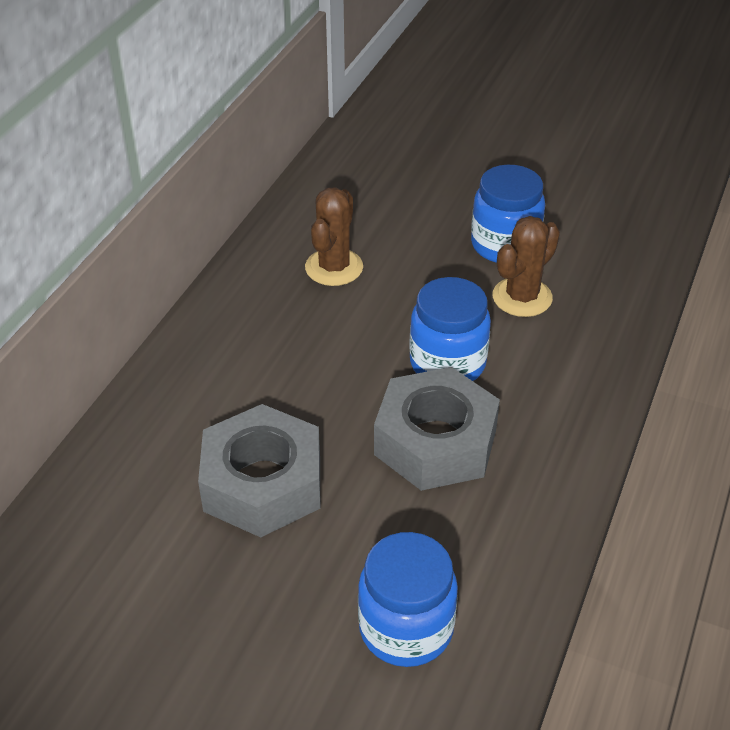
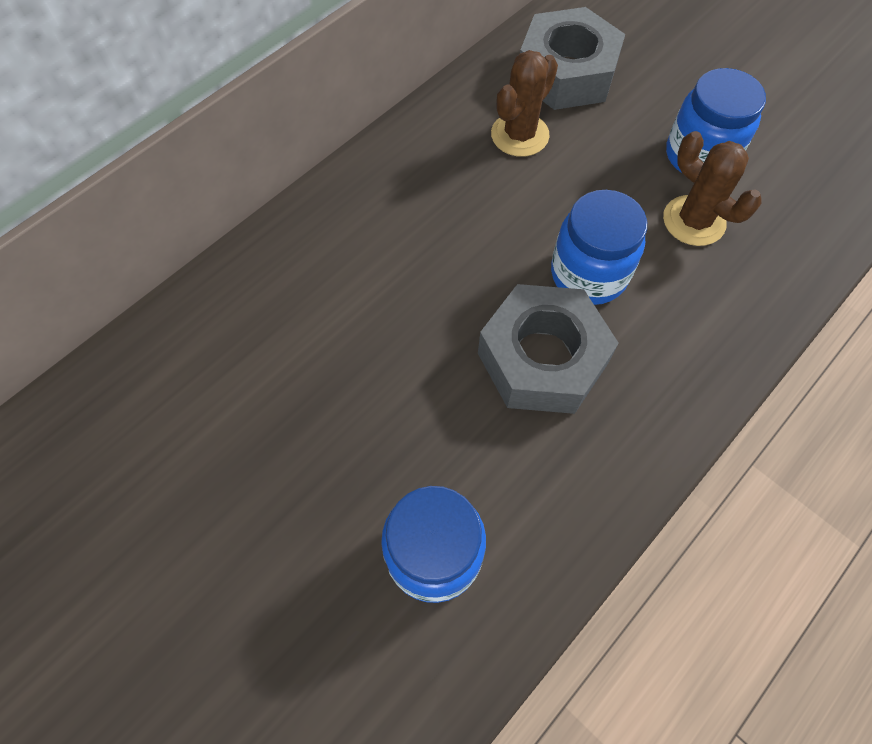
camera: 20 degrees right, 20 degrees up
grey nut [198,404,320,538] -> grey nut moved to [520,7,625,110]
brown cactus [493,216,560,317] -> brown cactus turned 75 degrees clockwise [663,131,762,246]

